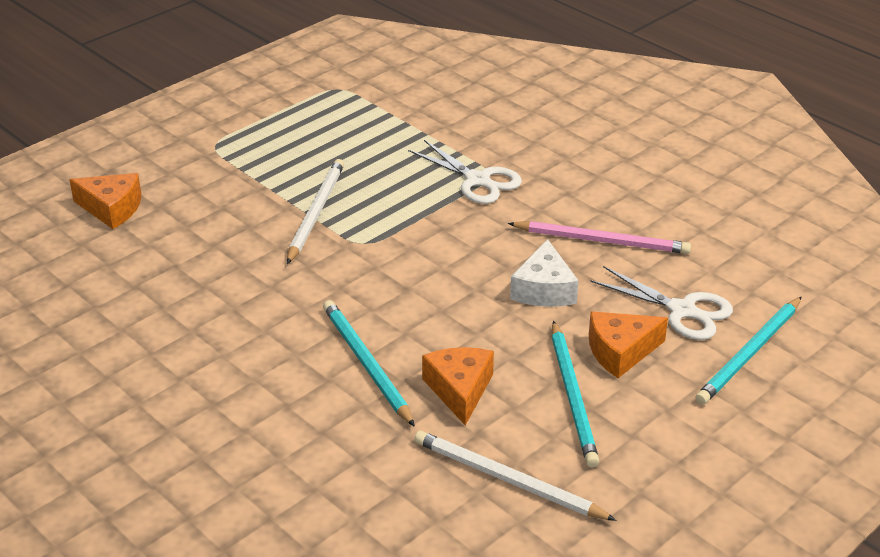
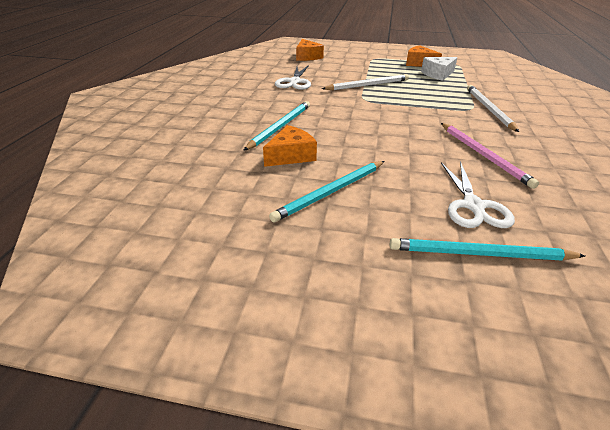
camera: 55 degrees right, 0 degrees up
white scissors [408,140,522,204] -> white scissors moved to [275,65,311,90]
white pencil [414,431,616,521] -> white pencil moved to [467,85,519,132]
white cheese [510,239,579,307] -> white cheese moved to [421,57,457,81]
orange cheese [589,311,668,378] -> orange cheese moved to [406,45,442,67]

